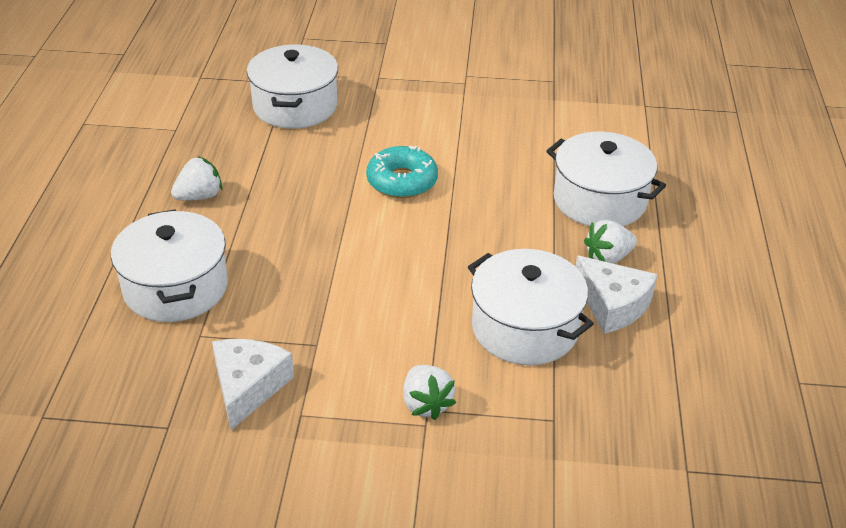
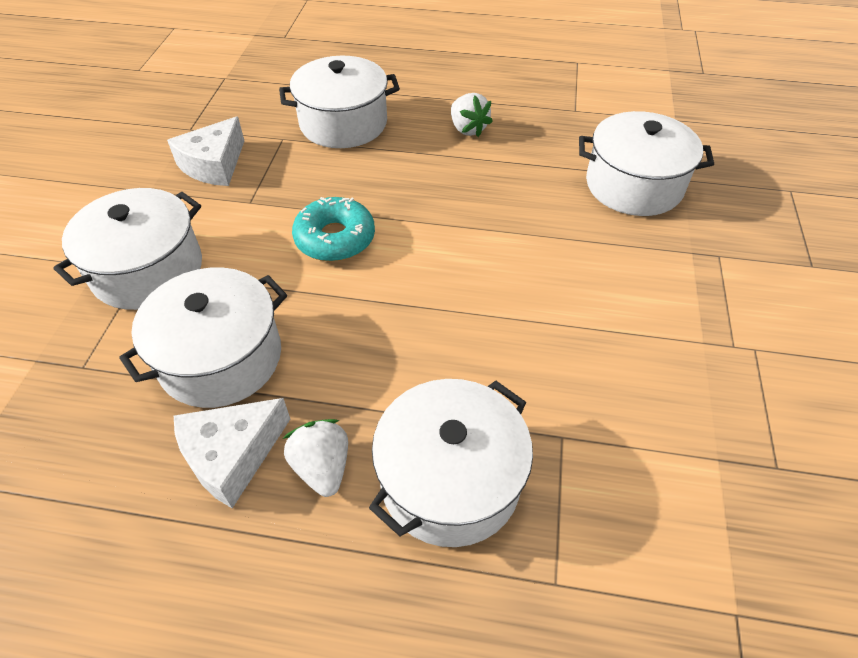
camera: 95 degrees right, 10 degrees up
white cheese [212,339,294,430] -> white cheese turned 105 degrees clockwise [167,116,244,186]
turquoise donut [366,146,438,198] -> turquoise donut moved to [292,197,375,261]
white strawberry [403,365,456,420] -> white pot [53,188,202,310]

